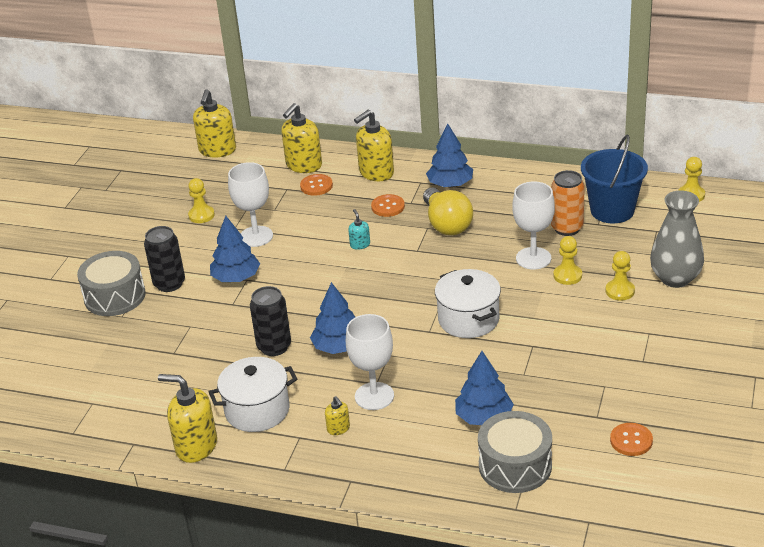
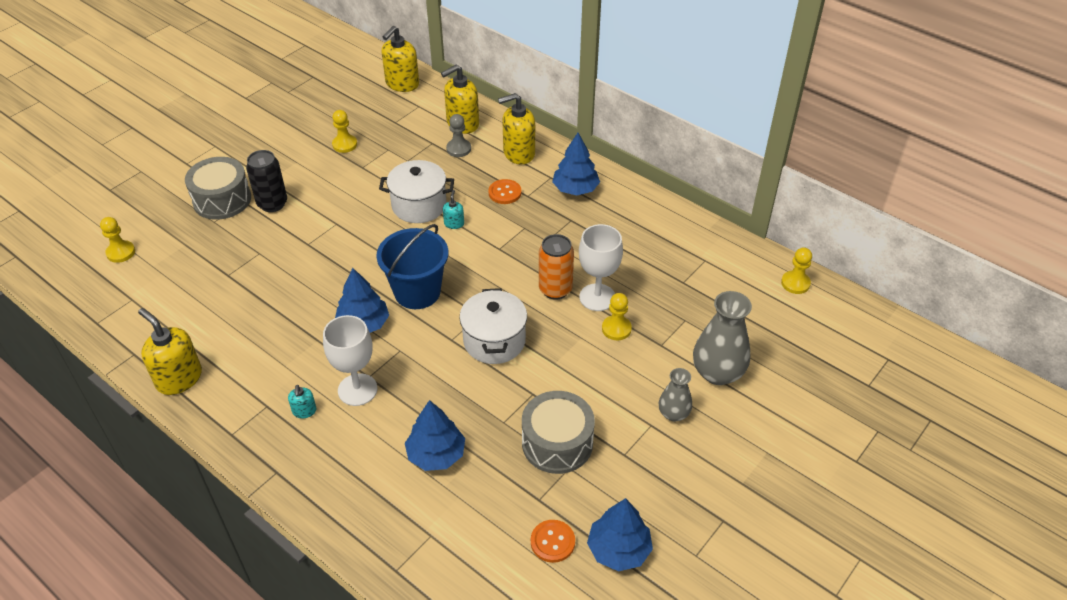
camera: 20 degrees right, 10 degrees up
white pot [209,357,297,432] -> white pot moved to [379,160,454,223]
blue tree [210,216,260,282] -> blue tree moved to [587,498,653,571]
white goblet [228,162,273,247] -> none
black can [250,286,291,356] -> none
orange button [300,174,333,196] -> grey pawn [446,114,471,157]
yellow soap dispenser [325,396,350,435] -> turquoise soap dispenser [288,385,317,418]
yellow light bulb [423,188,473,235] -> none
grey drum [478,411,552,493] -> grey drum moved to [522,391,595,474]
orange can [551,170,585,236] -> orange can moved to [539,234,574,300]
blue bucket [581,134,648,223] -> blue bucket moved to [376,224,448,309]
yellow pawn [605,251,635,300] -> yellow pawn moved to [100,217,135,263]
none -> grey vase [659,368,692,421]

